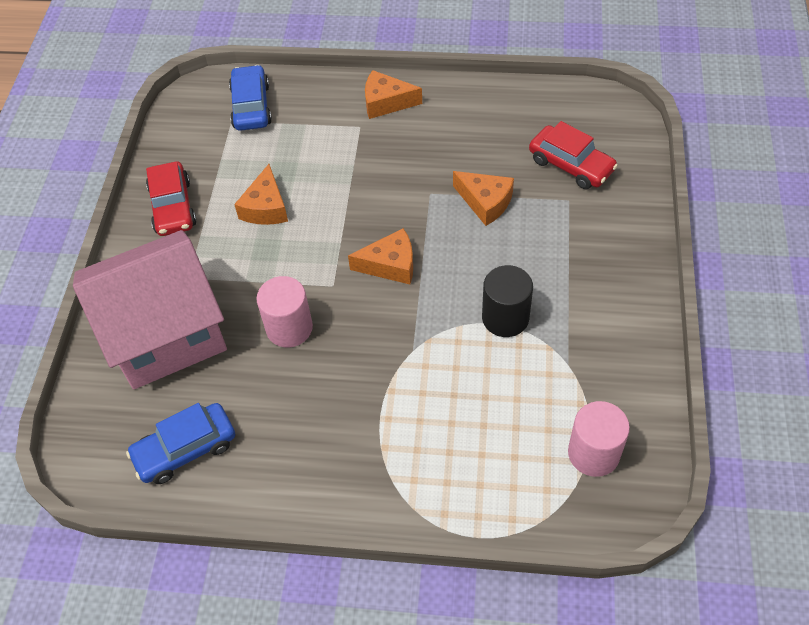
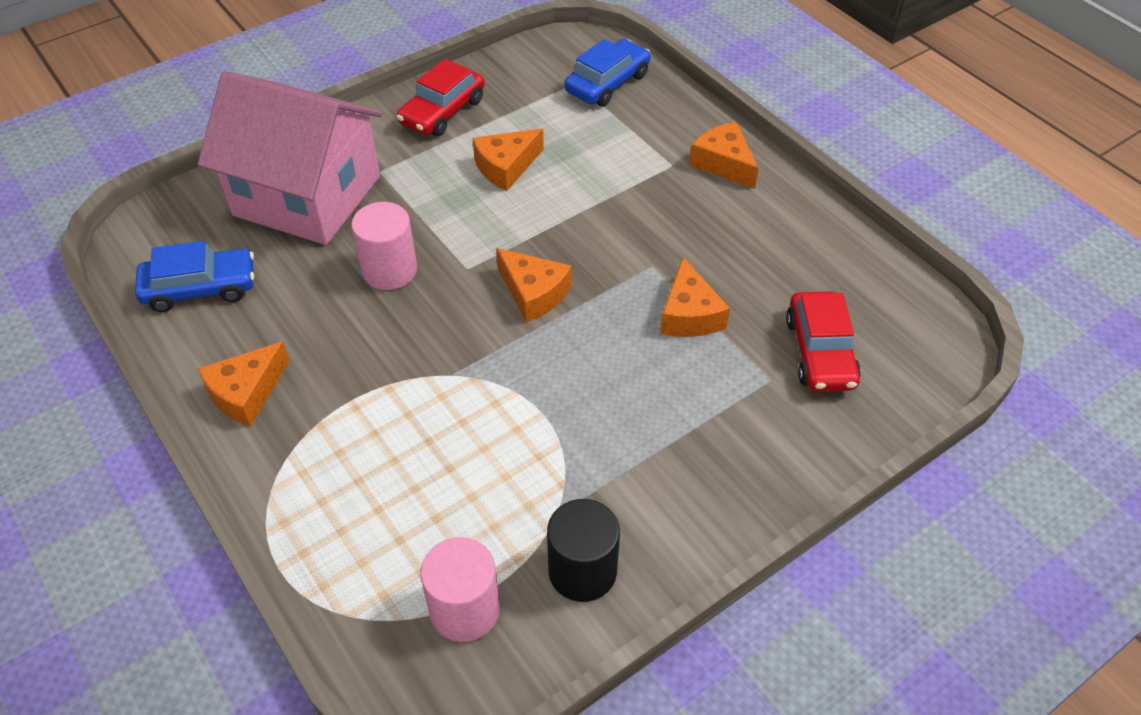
camera: 45 degrees right, 5 degrees down
blue car [126,403,235,484] -> blue car turned 150 degrees clockwise [135,241,254,312]
black cylinder [482,265,533,337] -> black cylinder moved to [547,499,620,602]
none -> orange cheese [198,341,289,426]

